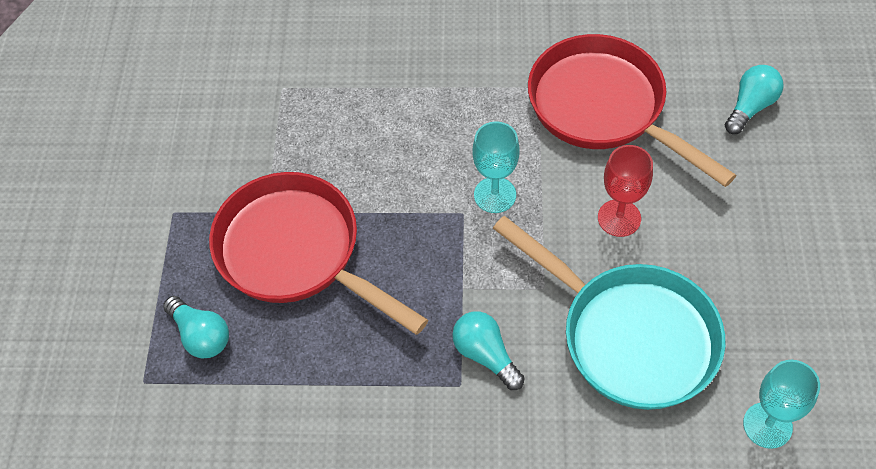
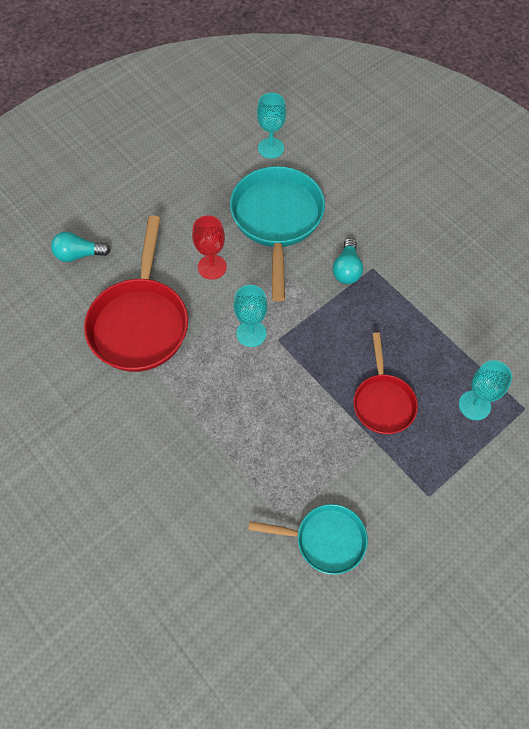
camera: 135 degrees left, 5 degrees up
turquoise light bulb [163,296,229,358] -> turquoise goblet [459,360,512,420]
red pan [209,172,428,335] -> red pan [353,332,418,434], size x0.59
none -> turquoise pan [248,504,368,575]

